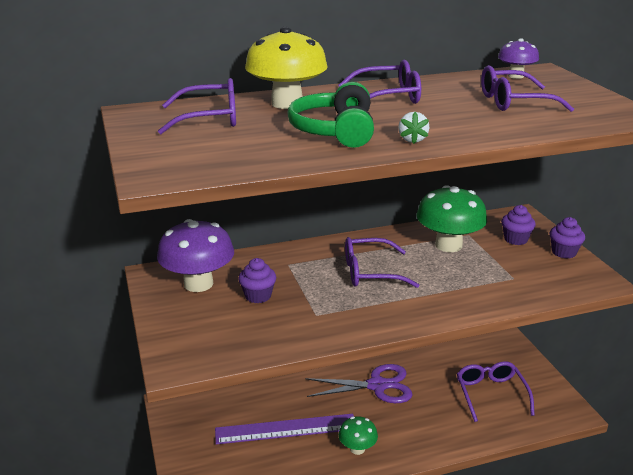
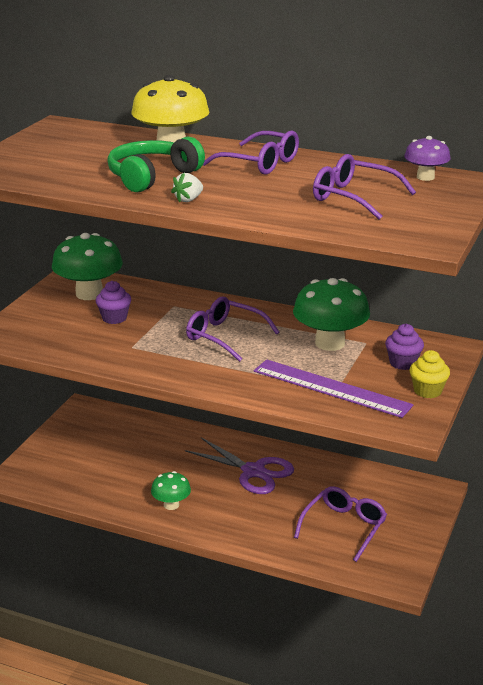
camera: 40 degrees right, 0 degrees up
purple mushroom [157,219,234,292] -> green mushroom [52,233,123,300]
purple glasses [158,78,236,134] -> none
purple ruler [215,414,354,444] -> purple ruler moved to [254,359,414,418]
purple cupcake [549,217,585,259] -> yellow cupcake [410,350,450,398]

